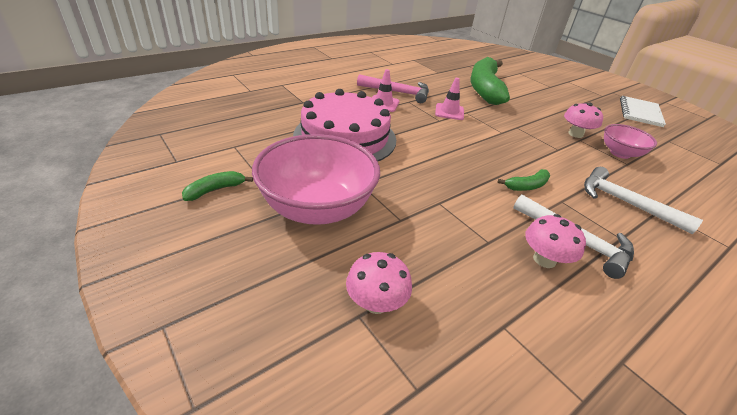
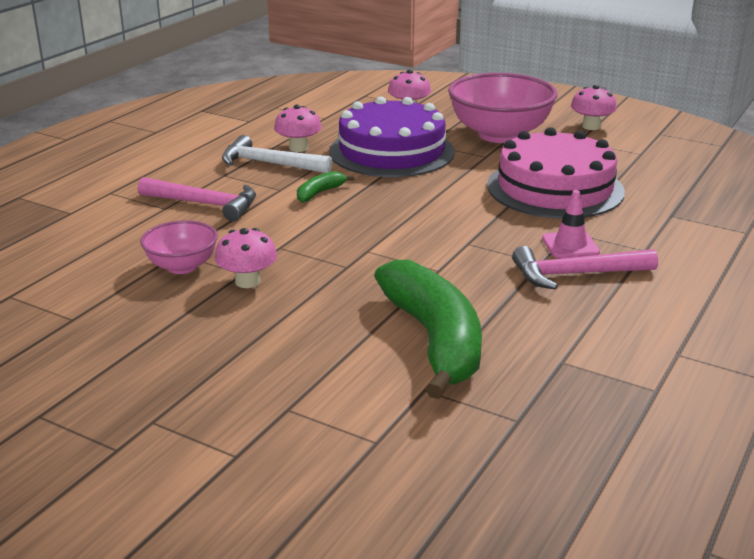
camera: 160 degrees right, 10 degrees down
green banana [182,171,253,201] -> pink mushroom [571,85,617,130]
pink traffic cone [435,78,464,120] -> none
white hammer [584,167,703,234] -> pink hammer [138,177,256,221]
white notebook [620,96,666,127] -> none
none -> purple cake [329,96,455,177]

